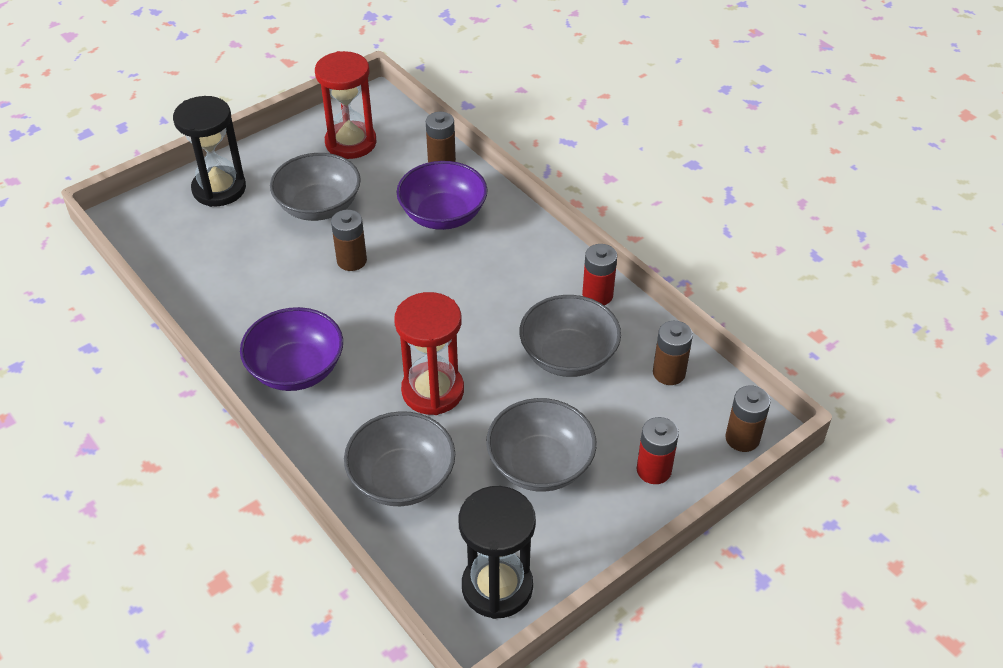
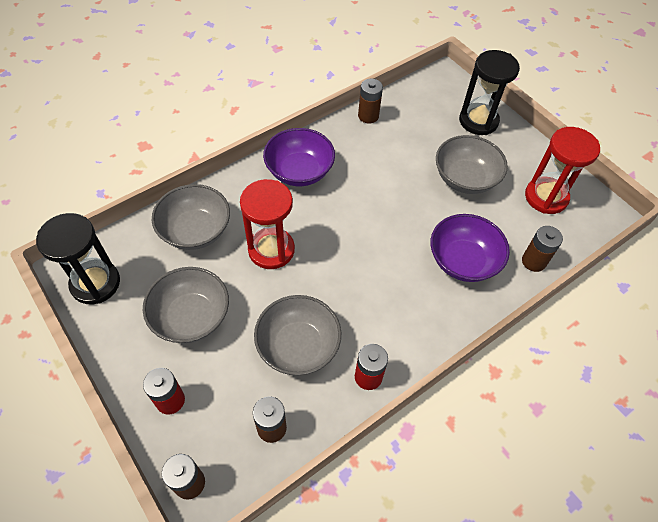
camera: 90 degrees right, 10 degrees up
brown battery [331,210,367,271] -> brown battery moved to [358,79,383,123]

